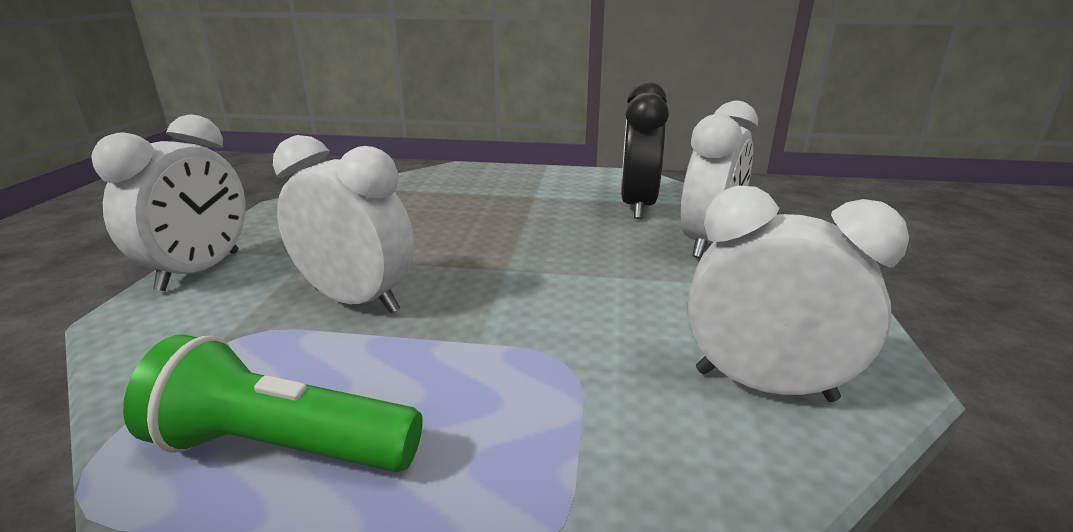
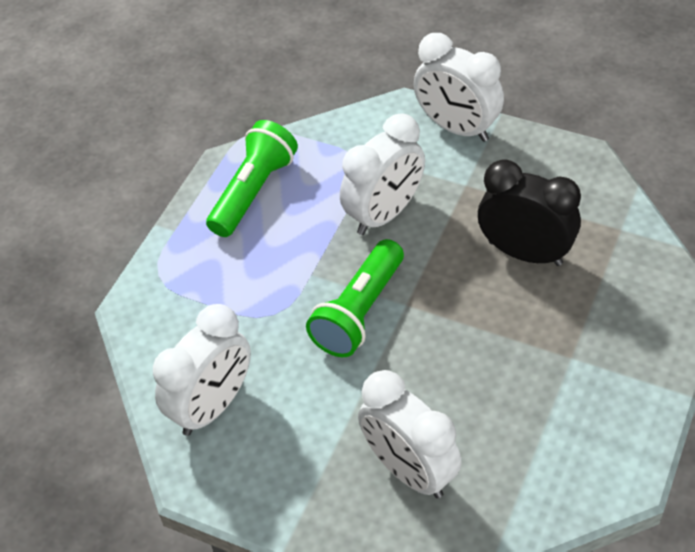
camera: 110 degrees right, 25 degrees up
black clock [621,81,669,219] -> black clock moved to [478,159,581,266]
none -> green flashlight [306,239,404,357]

